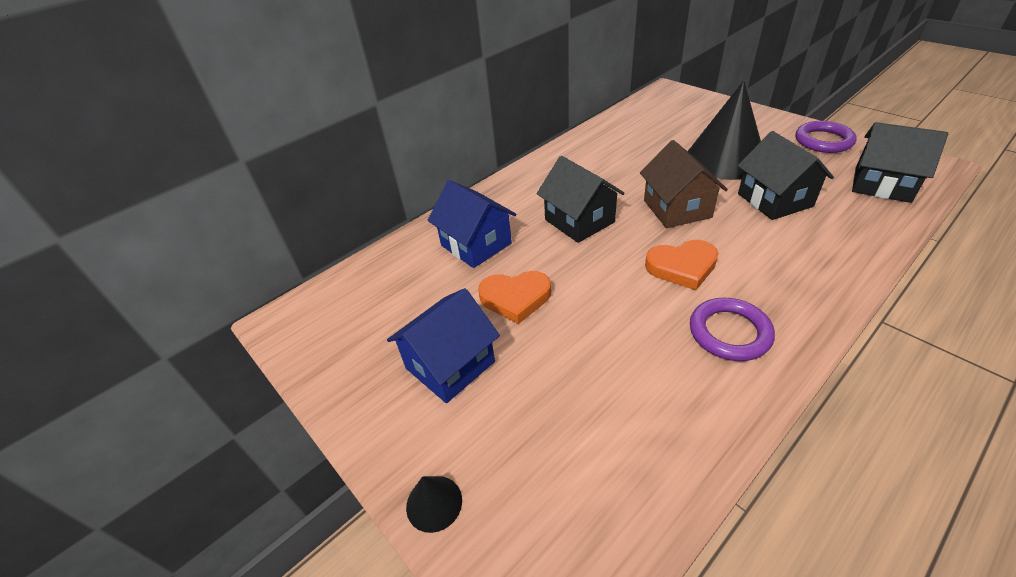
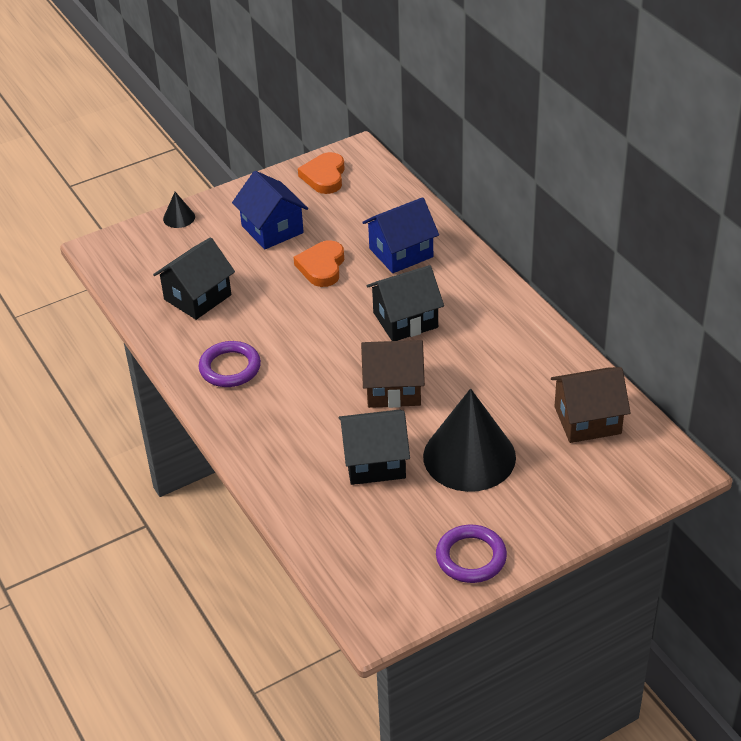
camera: 100 degrees right, 0 degrees up
orange heart [645,240,719,290] -> orange heart moved to [298,152,345,194]
black house [852,122,948,203] -> black house moved to [153,237,235,320]
none -> brown house [551,367,631,443]

